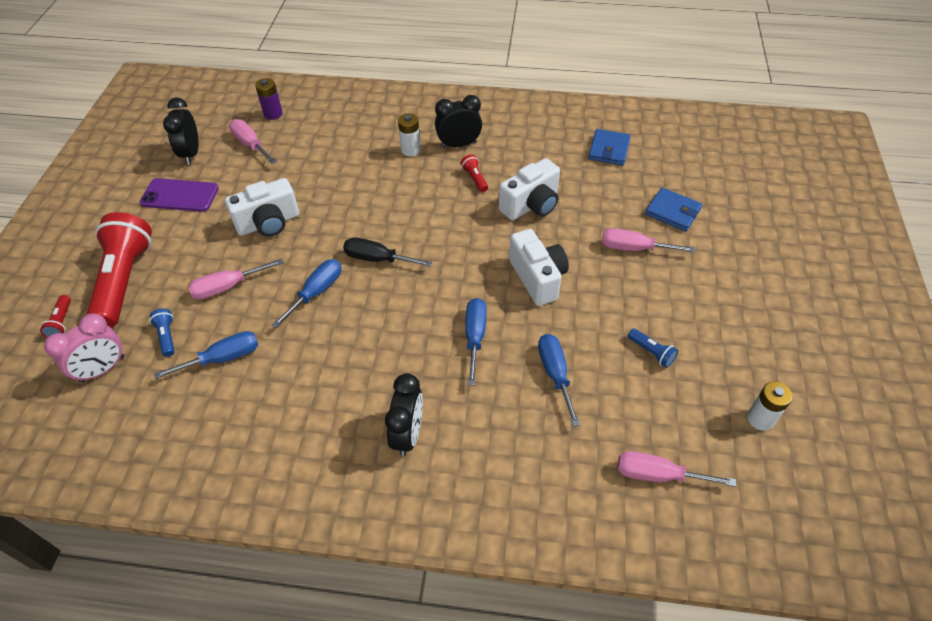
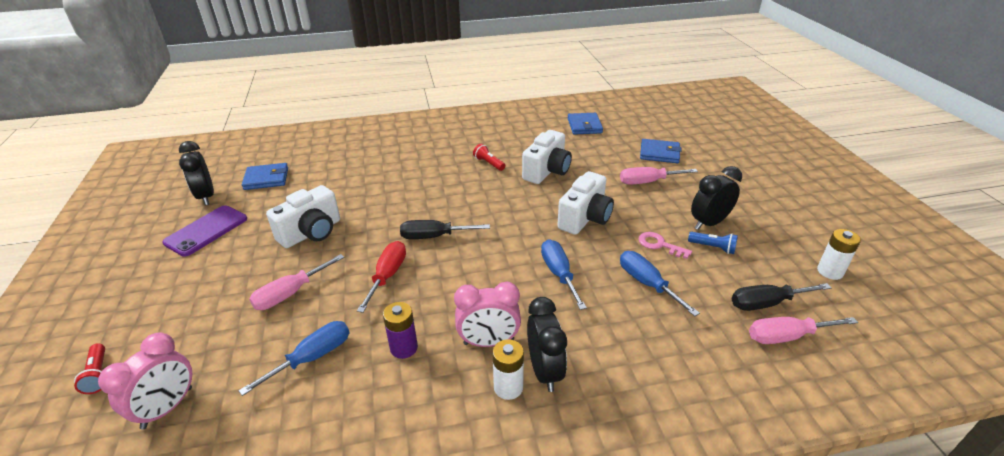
camera: 20 degrees left, 15 degrees down
red flashlight [87,212,152,328] -> none
purple phone [140,178,219,212] -> purple phone turned 45 degrees counterclockwise [162,205,247,257]
blue flashlight [150,309,175,357] -> none
pink screwdriver [229,119,277,164] -> blue wallet [242,163,288,190]
purple battery [255,78,283,120] -> purple battery moved to [383,302,418,359]
blue screwdriver [272,259,342,328] -> red screwdriver [357,241,406,313]
white battery [398,113,421,156] -> white battery moved to [493,339,524,400]
black clock [435,95,482,148] -> black clock moved to [691,166,742,230]
white camera [509,229,569,306] -> white camera turned 75 degrees clockwise [557,171,614,235]
none -> pink clock [454,282,521,347]
none -> pink key [638,232,692,259]
none -> black screwdriver [732,283,831,311]

